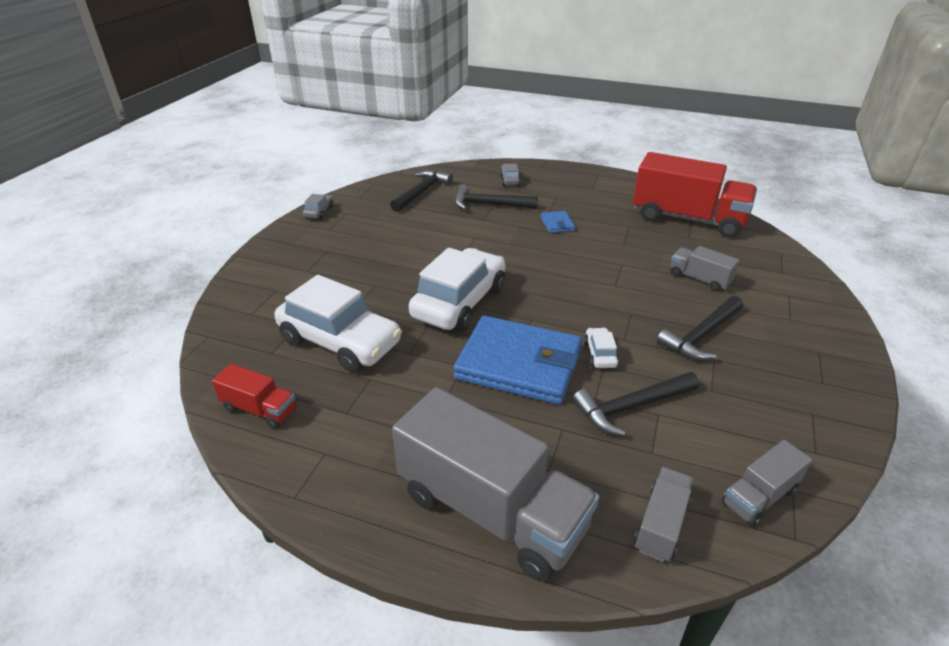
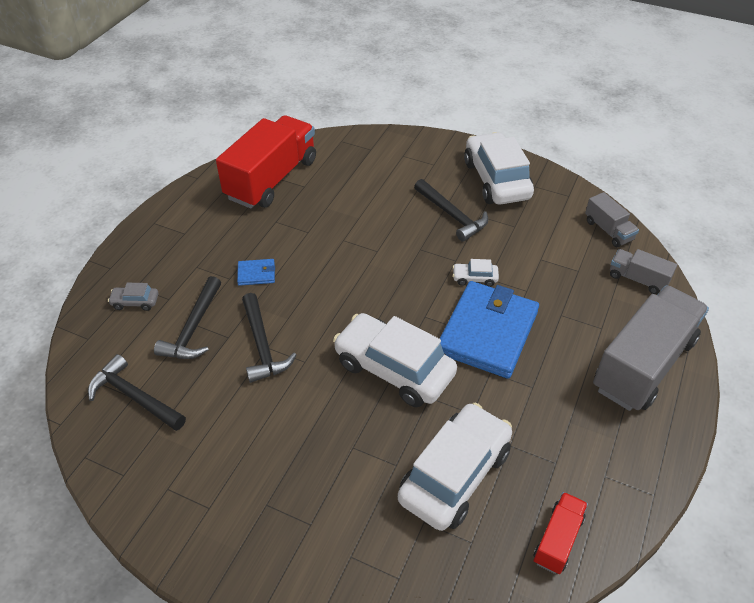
camera: 85 degrees left, 10 degrees up
grey car [303,194,334,219] -> none
black hammer [572,372,699,436] -> black hammer moved to [242,293,296,383]
grey truck [671,246,740,291] -> none
none -> white car [464,132,534,205]

